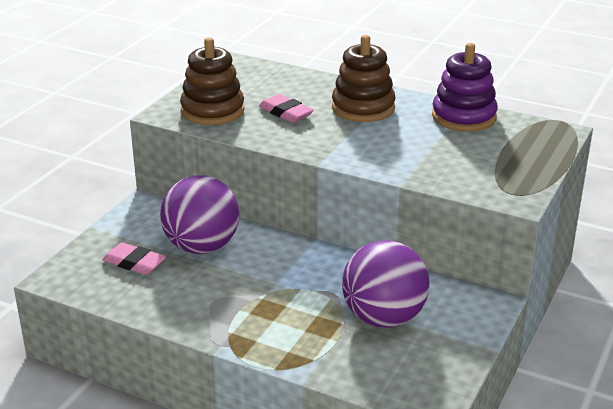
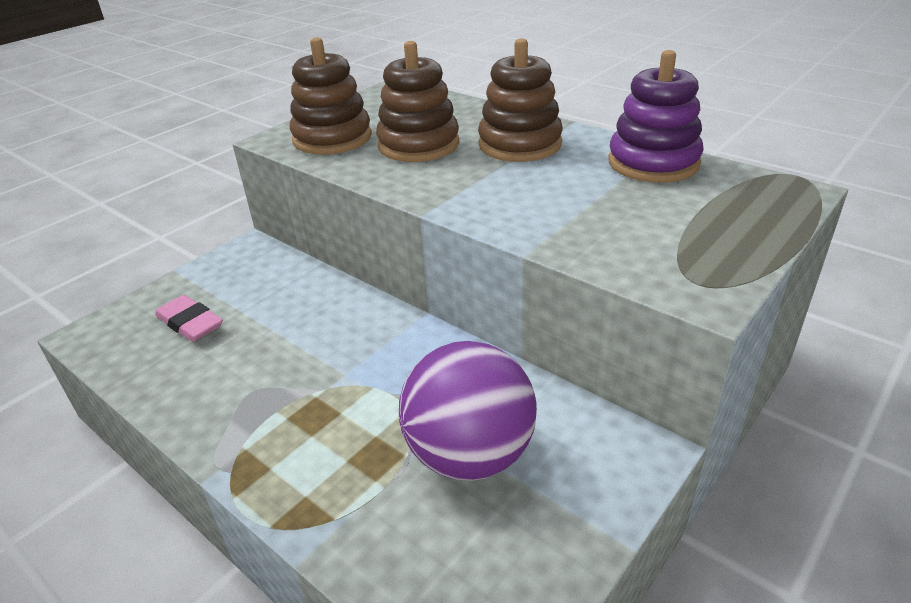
camera: 15 degrees right, 5 degrees up
purple ball [160,175,239,254] -> none
pink eraser [259,94,314,123] -> brown stacking toy [376,41,460,162]

